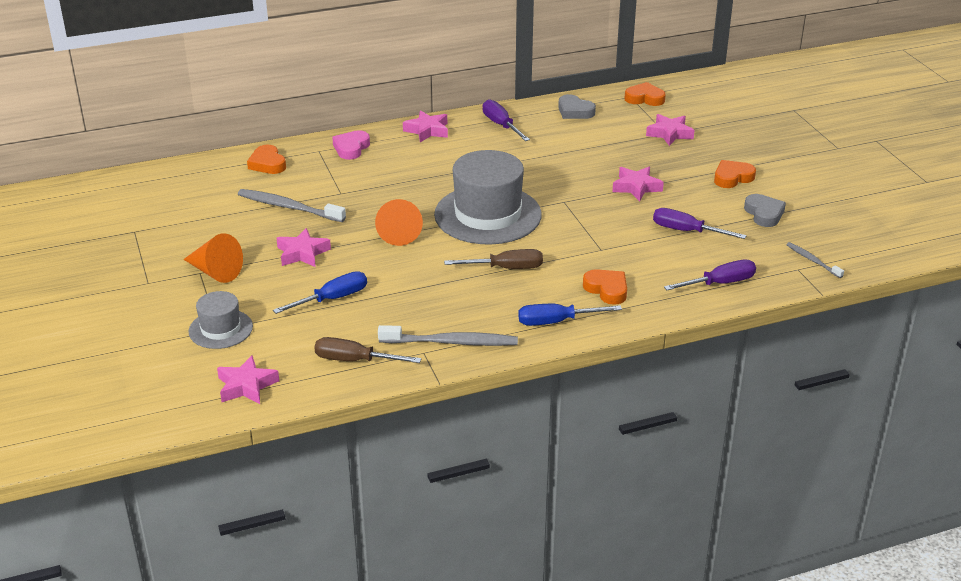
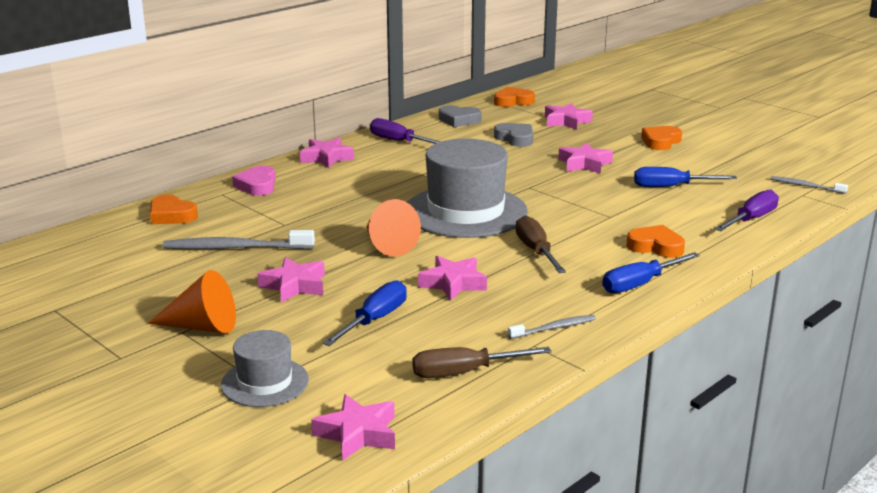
camera: 25 degrees left, 10 degrees down
grey toothbrush [378,325,518,346] -> grey toothbrush [508,315,596,339], size x0.56
brown screwdriver [444,249,543,269] -> brown screwdriver turned 75 degrees counterclockwise [516,215,566,273]
purple screwdriver [653,208,747,239] -> blue screwdriver [634,167,737,187]
grey heart [744,194,786,227] -> grey heart moved to [494,123,533,147]
none -> pink star [418,256,487,301]

